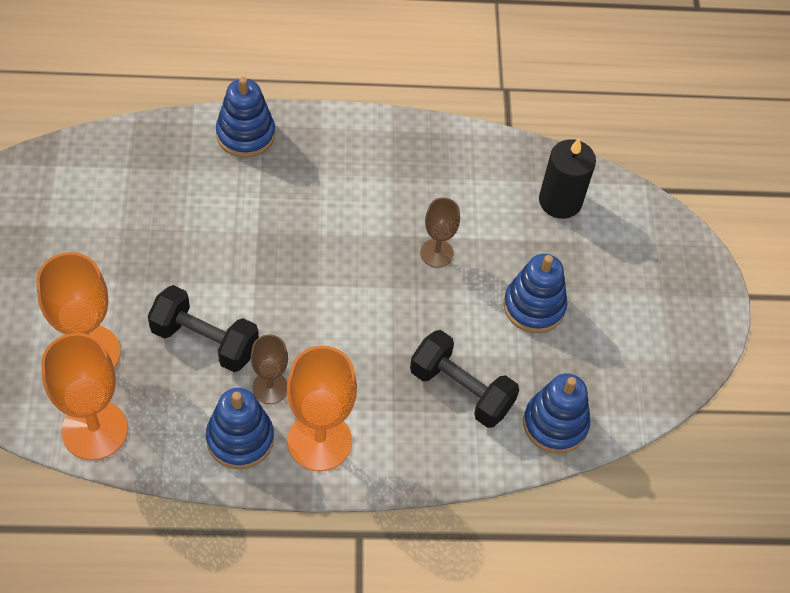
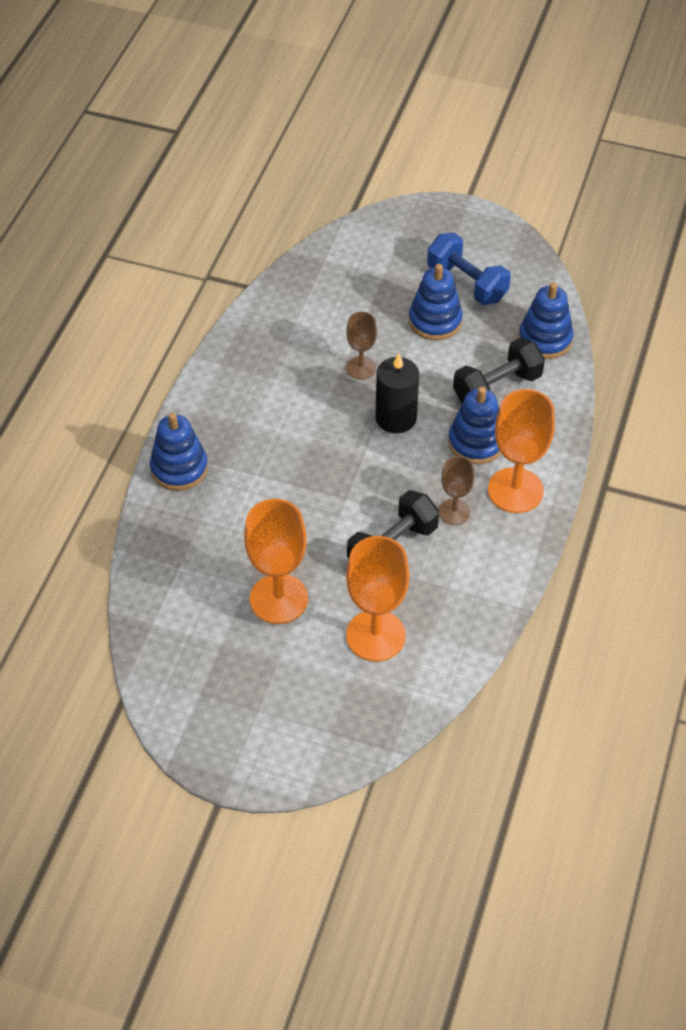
camera: 65 degrees left, 5 degrees down
orange goblet [41,333,128,460] -> orange goblet moved to [244,499,308,624]
blue stacking toy [206,388,274,469] -> blue stacking toy moved to [448,387,501,464]
black candle [539,138,596,219] -> black candle moved to [375,353,419,433]
none -> blue dumbbell [427,233,511,305]

